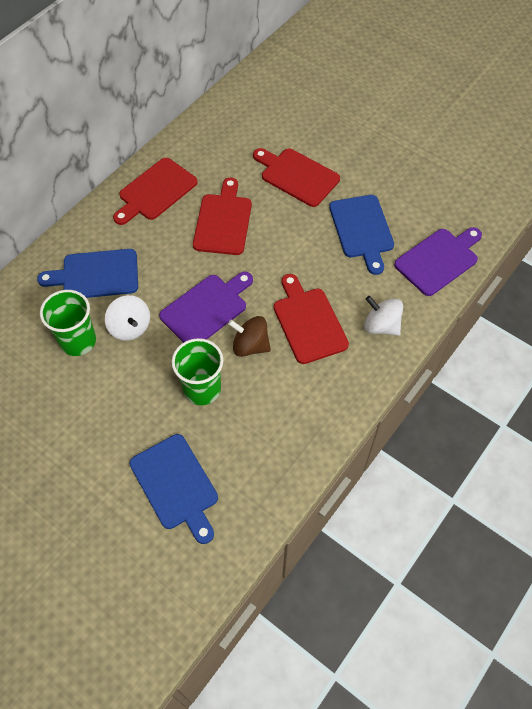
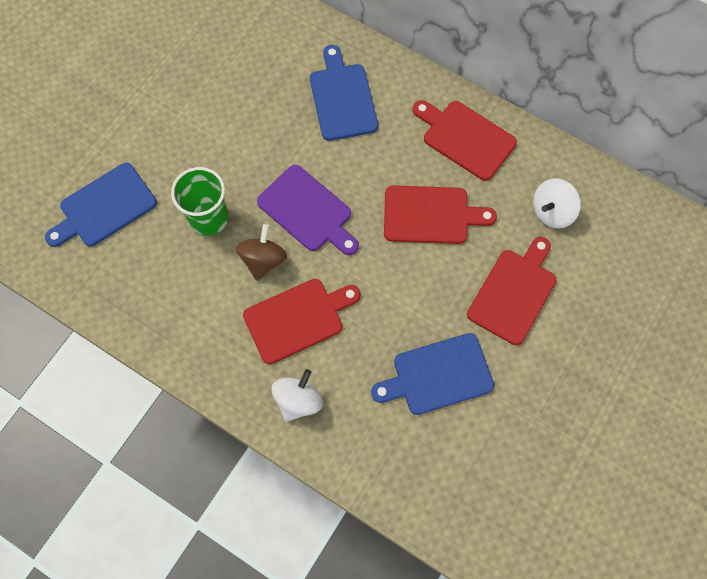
camera: 85 degrees right, 10 degrees up
green cup [40,290,96,356] -> none
white spinning top [105,295,150,341] -> white spinning top moved to [533,179,581,228]
purple cutting board [394,227,482,296] -> none

